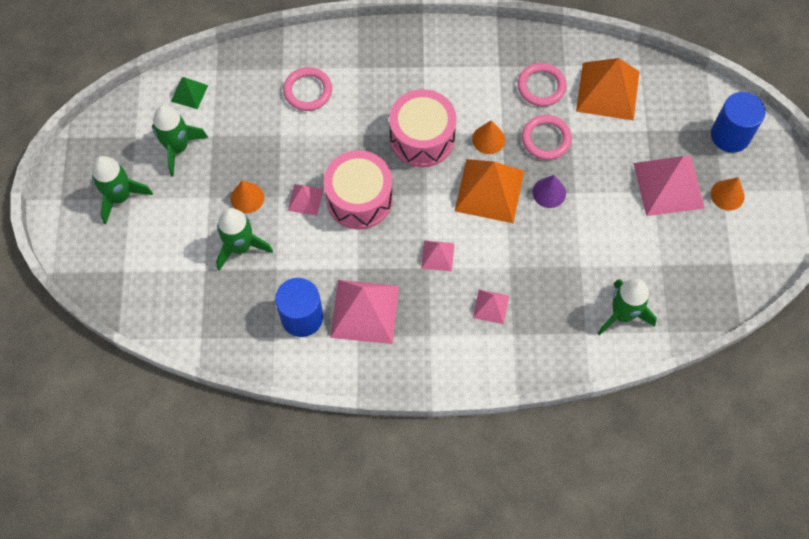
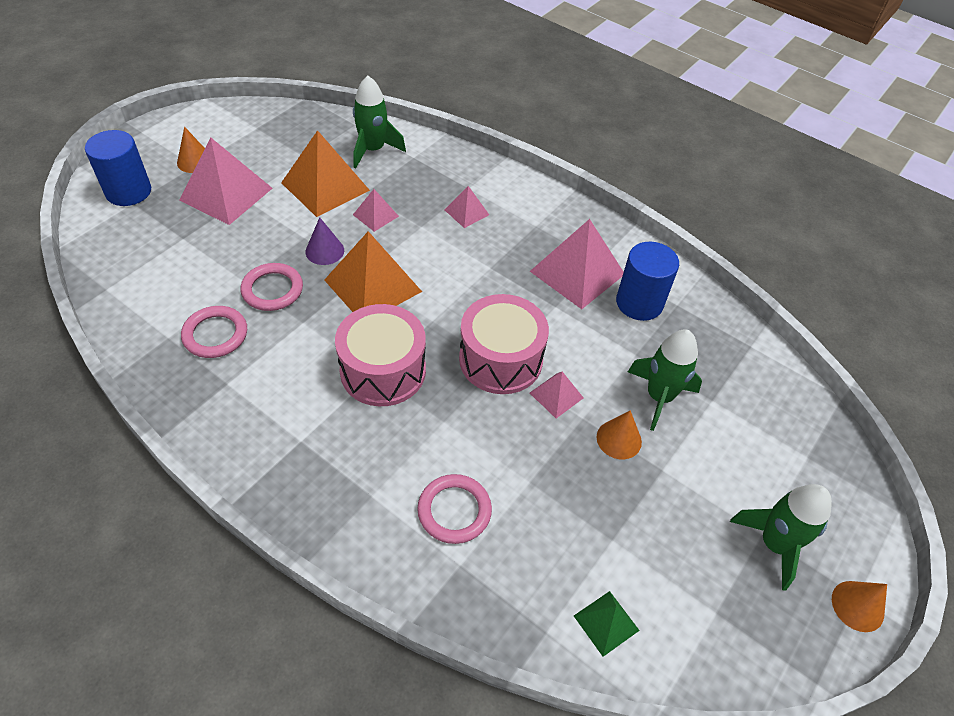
camera: 145 degrees left, 15 degrees down
green rocket [152,105,208,177] -> none
pink pyramid [421,240,455,272] -> pink pyramid moved to [353,189,399,232]
orange cone [472,120,505,154] -> orange cone moved to [832,581,887,632]
orange pyramid [576,58,640,121] -> orange pyramid moved to [281,130,370,217]

